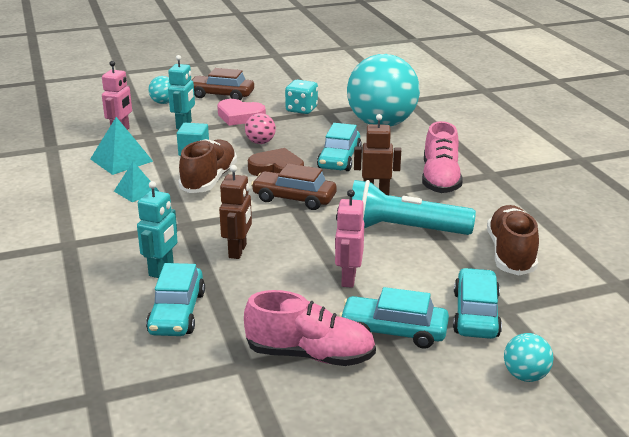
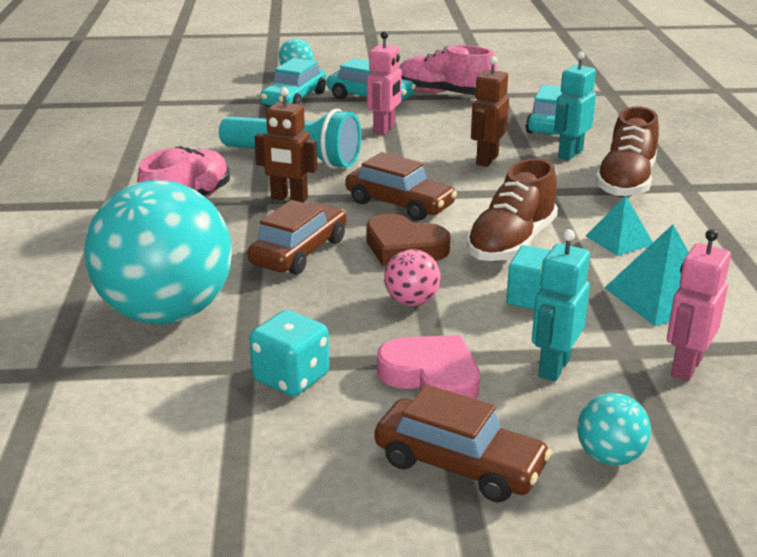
camera: 165 degrees left, 0 degrees up
turquoise car [317,123,361,171] -> brown car [247,200,347,275]
brown shoe [487,205,539,275] -> brown shoe moved to [595,106,659,197]

